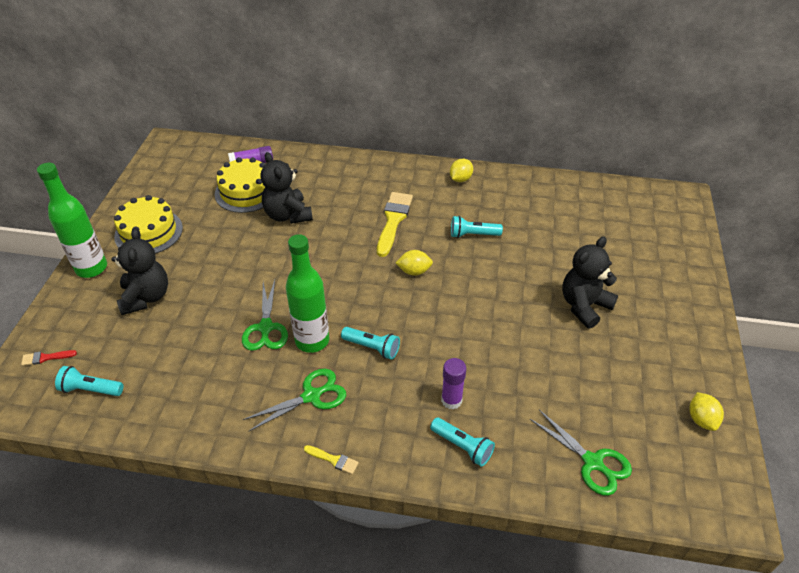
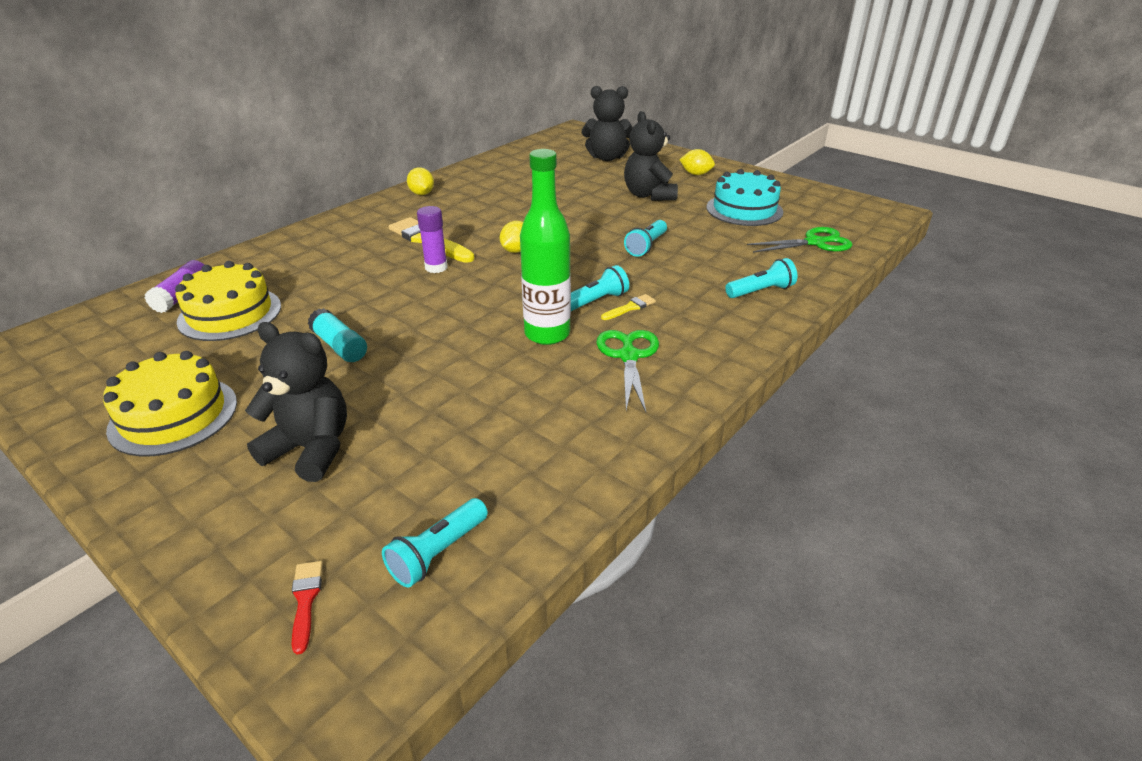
camera: 60 degrees left, 10 degrees down
red brush [21,350,77,366] -> red brush turned 150 degrees clockwise [292,561,323,654]
green bottle [37,163,107,278] -> none
green scissors [242,280,288,351] -> none
black teddy bear [261,152,313,224] -> black teddy bear moved to [582,86,633,161]
yellow brush [304,445,359,474] -> yellow brush moved to [601,294,656,320]
purple glue stick [441,358,466,409] -> purple glue stick moved to [417,206,448,273]
turquoise flashlight [451,216,503,238] -> turquoise flashlight moved to [624,220,667,257]
yellow lemon [689,392,724,431] -> yellow lemon moved to [680,149,715,175]
none -> turquoise glue stick [308,308,367,362]
none -> turquoise cake [706,169,783,226]

